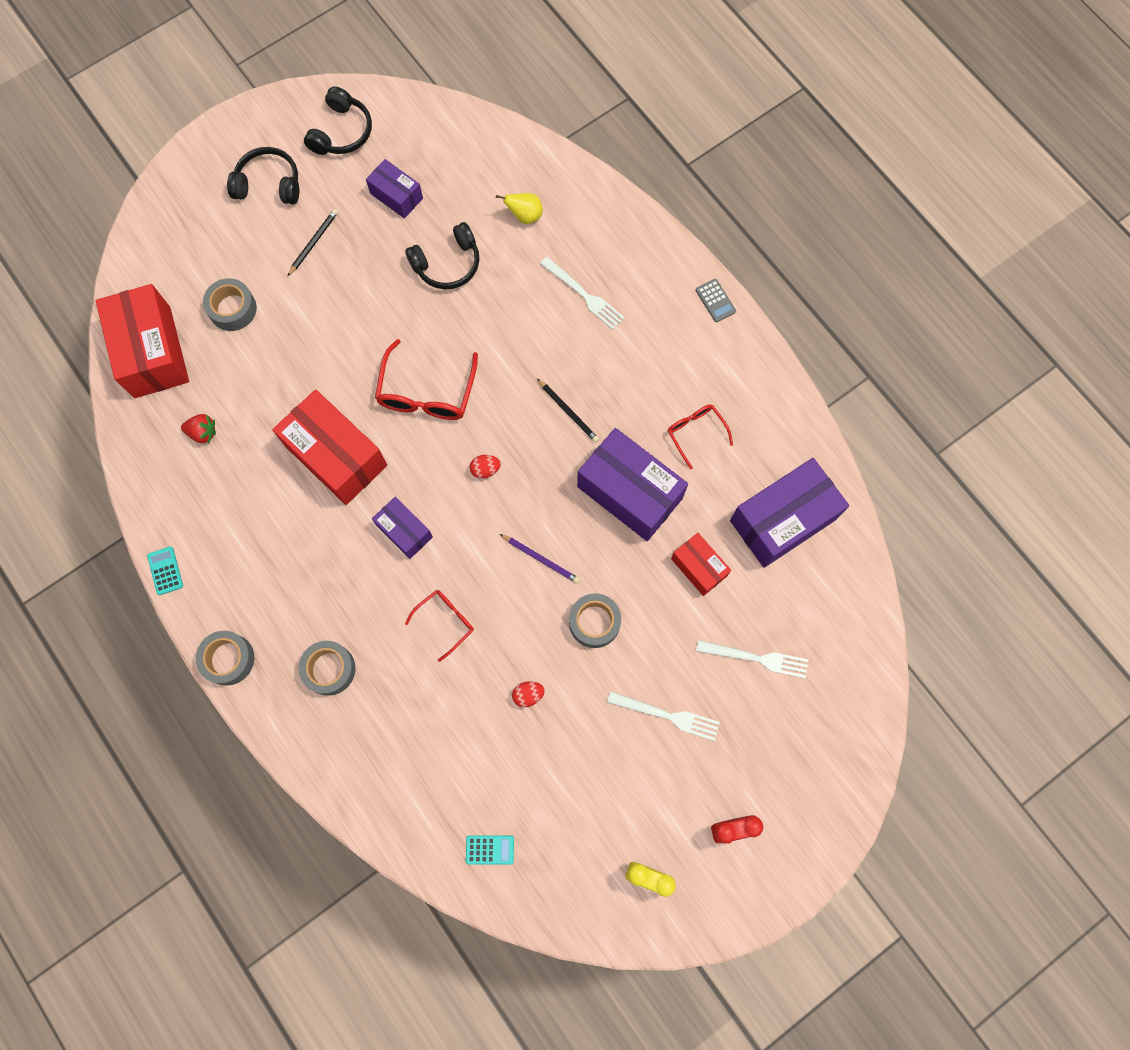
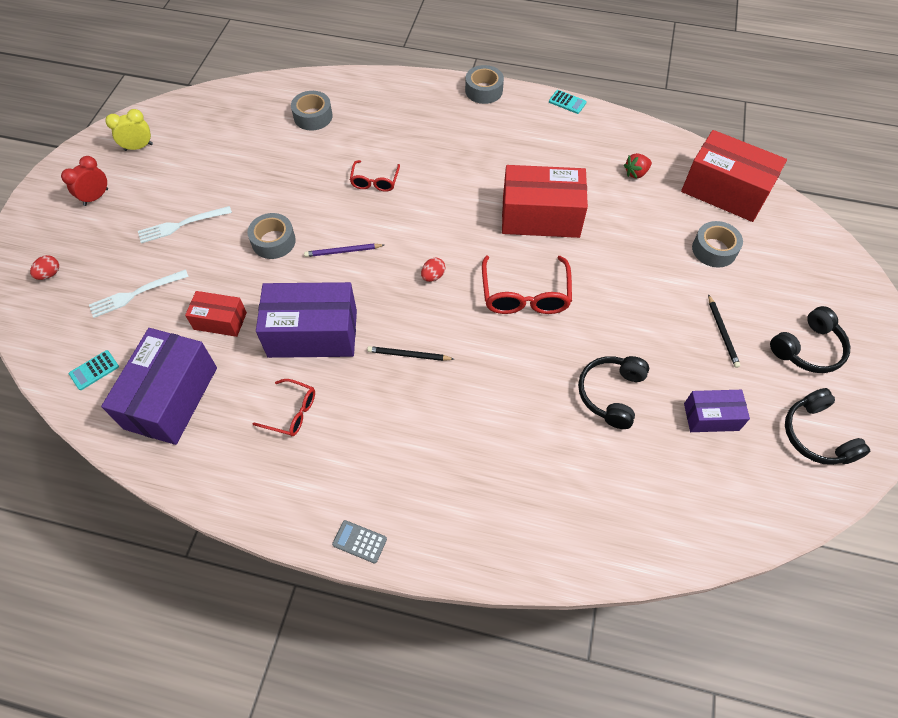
camera: 140 degrees right, 15 degrees down
grey tape [299,641,355,696] -> grey tape moved to [291,91,333,130]
purple box [372,497,433,559] -> none
red glasses [375,339,478,420] -> red glasses turned 150 degrees counterclockwise [482,256,572,314]
turquoise calculator [466,835,514,865] -> turquoise calculator moved to [69,350,119,390]
yellow pear [496,193,543,224] -> none
red egg [512,681,545,707] -> red egg moved to [30,255,59,280]
white fork [540,257,625,330] -> none

